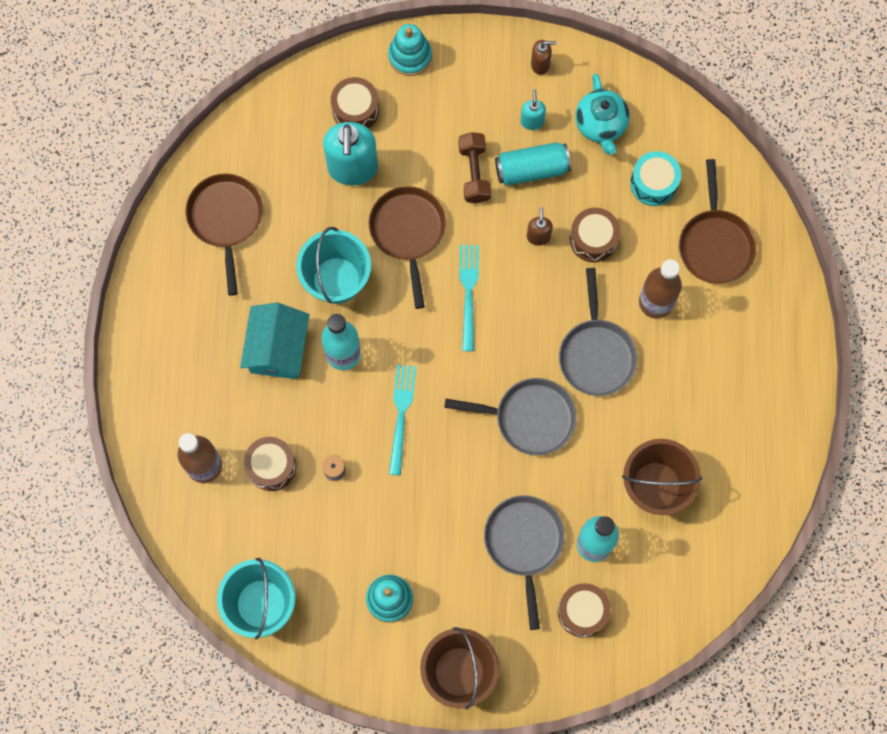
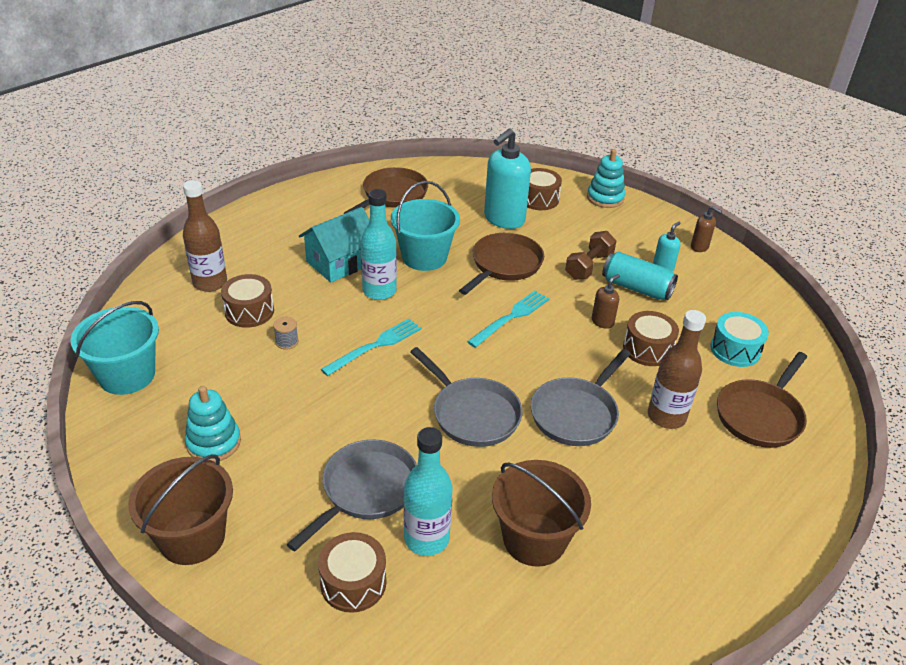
camera: 40 degrees right, 35 degrees down
turquoise teapot [575,73,630,155] -> none

